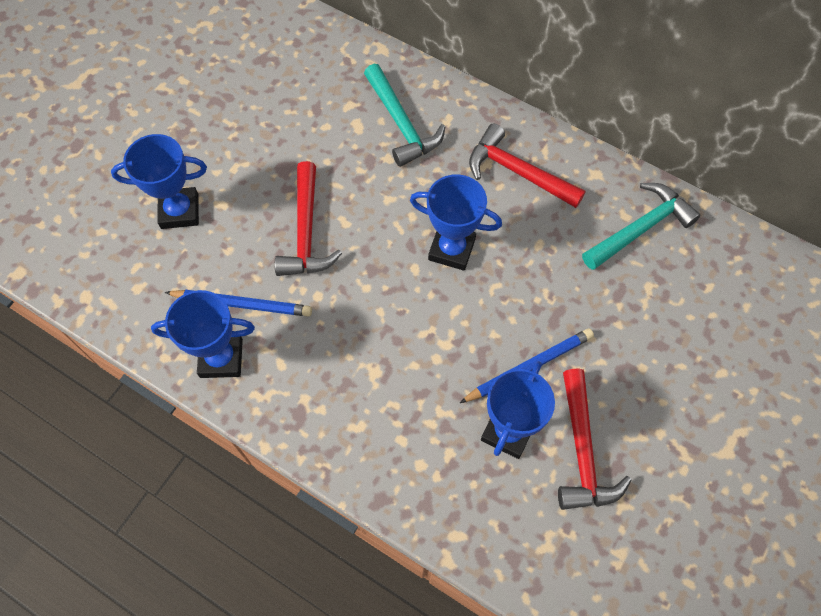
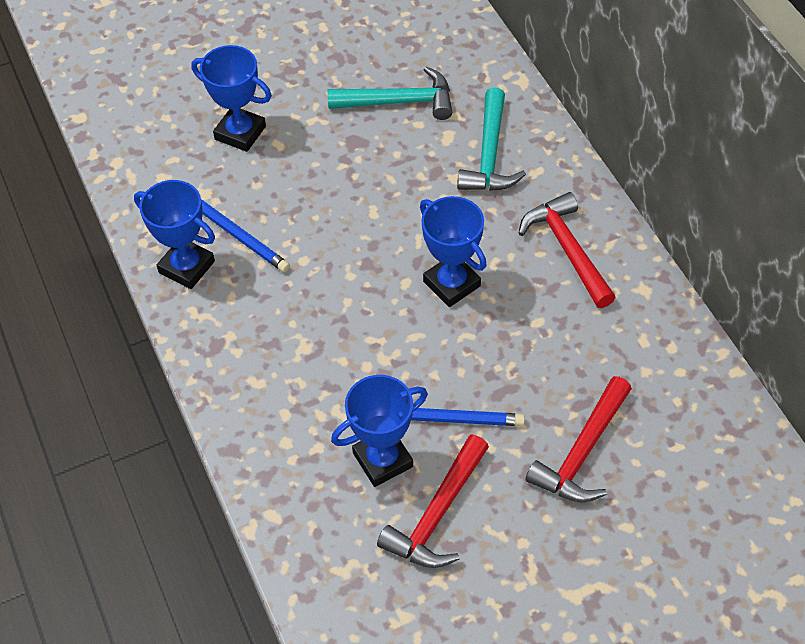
camera: 35 degrees right, 10 degrees down
red hammer [275,161,342,276] -> red hammer moved to [526,376,632,503]
turquoise hammer [582,183,701,270] -> turquoise hammer moved to [327,67,452,120]

